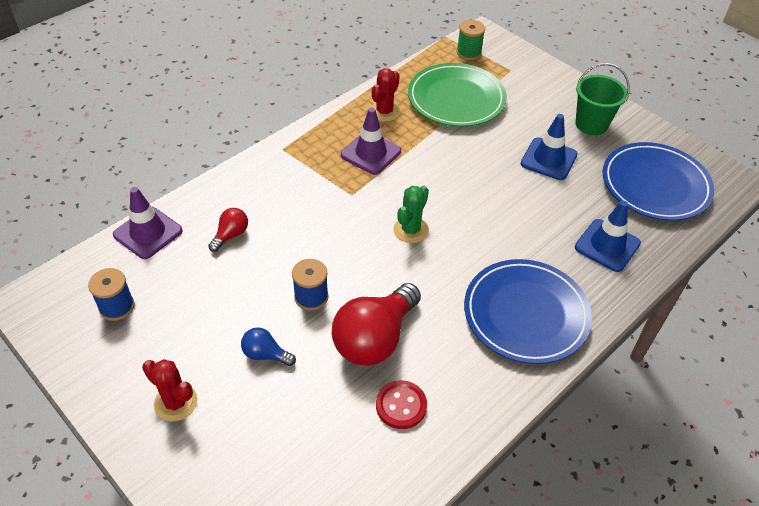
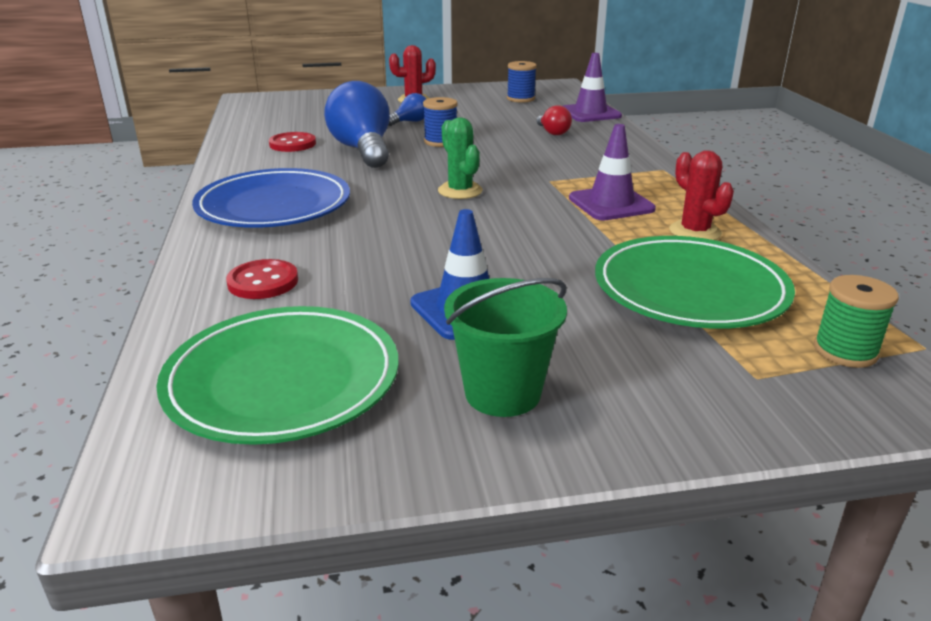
camera: 125 degrees right, 20 degrees down
red light bulb [332,283,421,366] -> blue light bulb [324,81,390,168]
blue traffic cone [575,201,641,272] -> red button [226,259,298,299]
blue plate [603,142,714,221] -> green plate [156,306,398,445]

